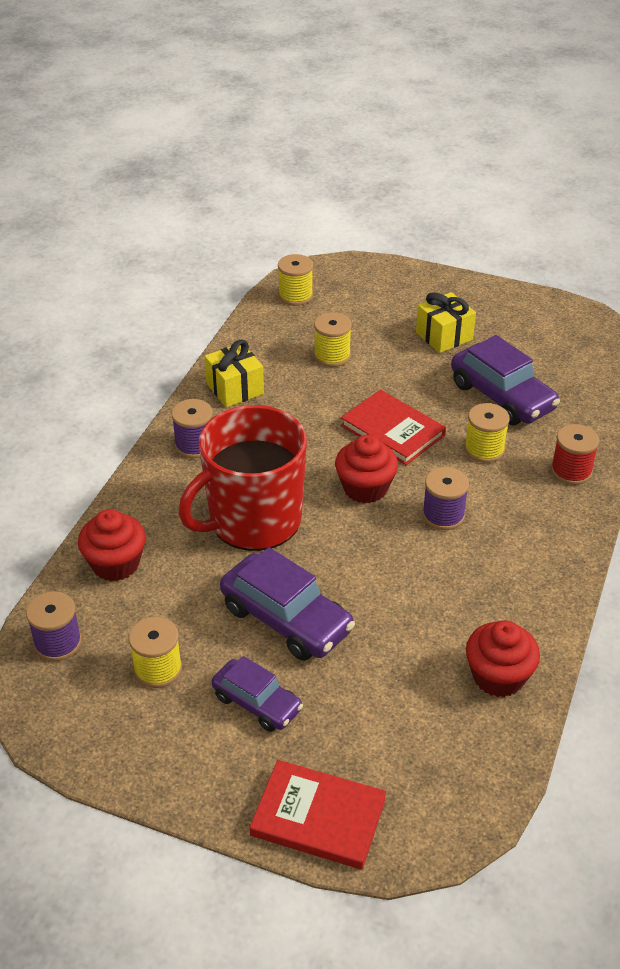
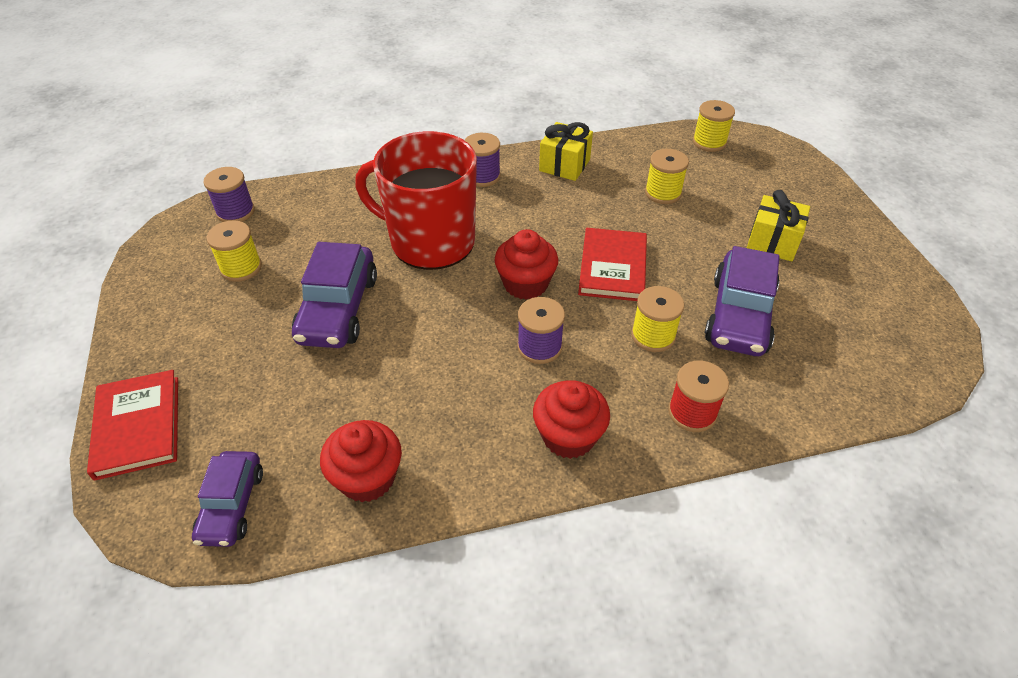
camera: 55 degrees right, 5 degrees up
red cupcake [78,509,146,581] -> red cupcake moved to [533,380,610,459]
purple car [212,656,303,732] -> purple car moved to [192,451,263,547]

